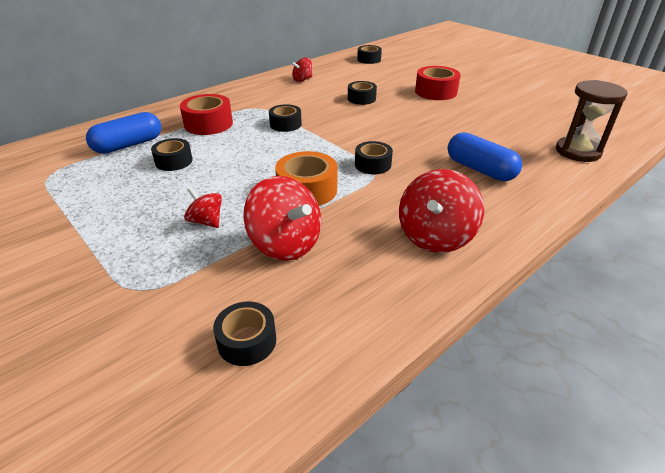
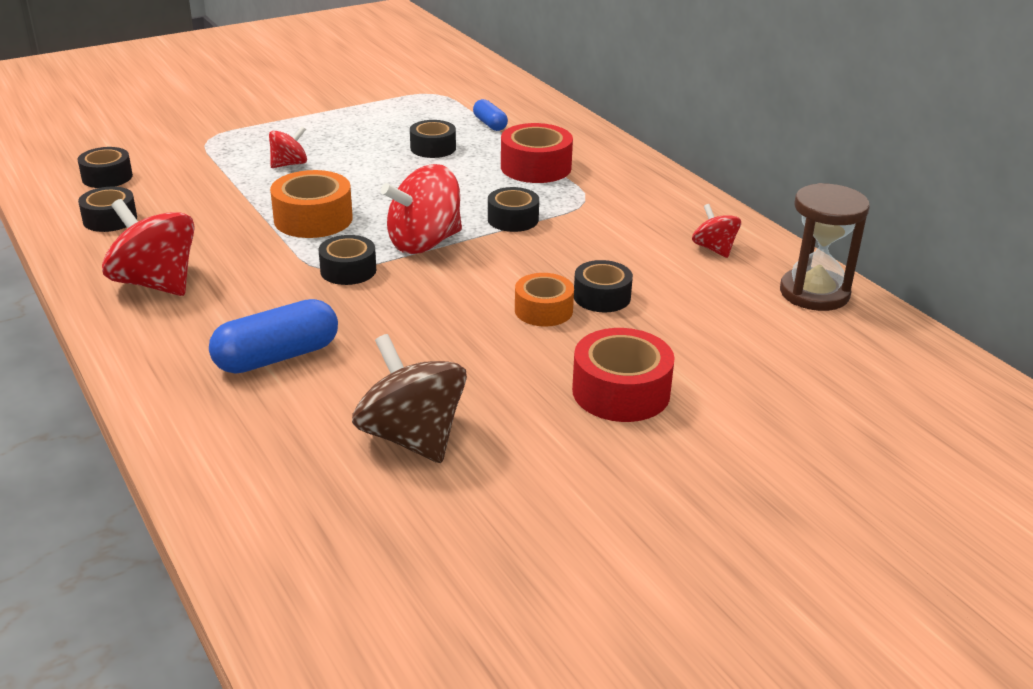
camera: 100 degrees right, 5 degrees down
blue capsule [86,112,161,154] -> blue capsule [473,99,508,131], size x0.57
red spinning top [243,176,321,261] -> red spinning top moved to [381,164,462,254]
black tape [357,45,382,64] -> black tape moved to [78,186,137,232]
brown hourglass [556,80,628,162] -> brown hourglass moved to [780,183,870,311]
none -> brown spinning top [352,334,467,463]
none -> orange tape [515,273,574,327]

